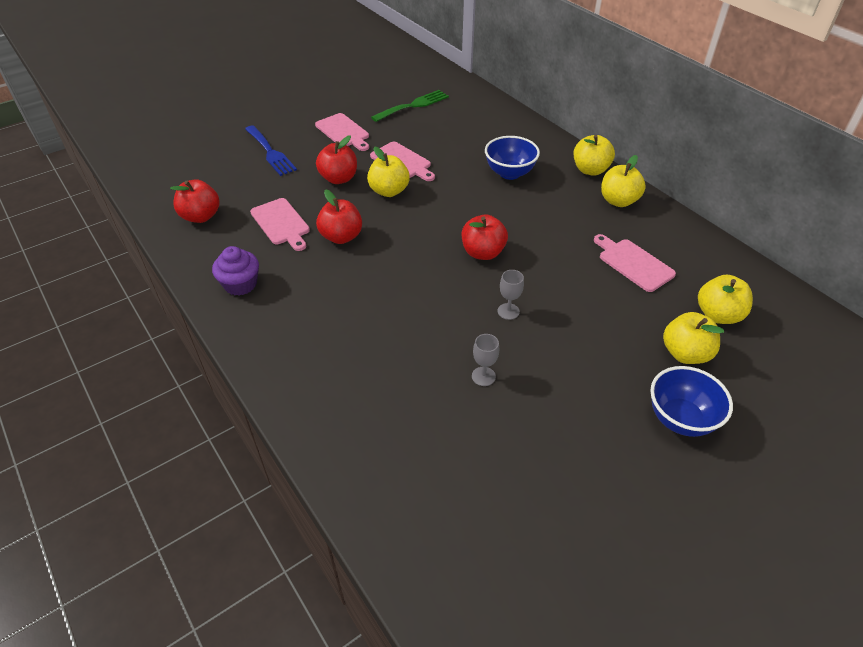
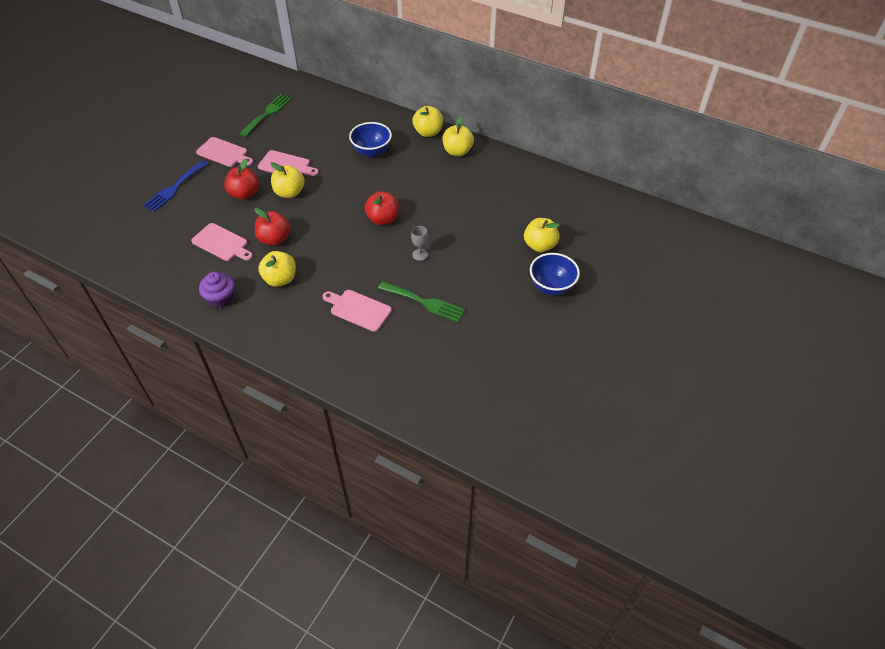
camera: 25 degrees left, 5 degrees up
red apple [170,179,220,223] -> none
blue fork [245,125,297,176] -> blue fork turned 90 degrees clockwise [143,160,208,212]
grey goblet [472,334,499,386] -> green fork [378,281,465,322]
pink cutting board [594,234,676,292] -> pink cutting board moved to [323,290,392,332]
yellow apple [698,275,753,324] -> yellow apple moved to [258,251,296,287]

